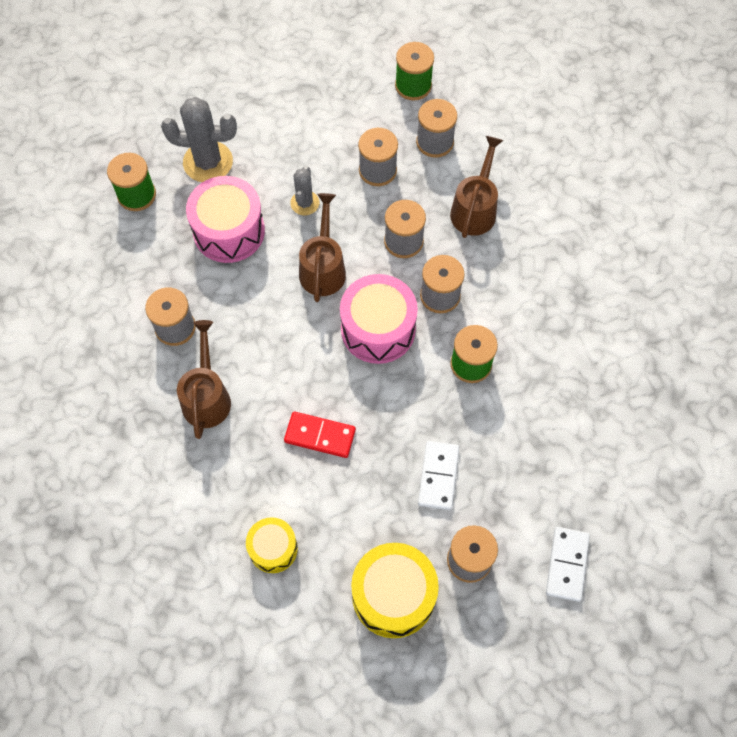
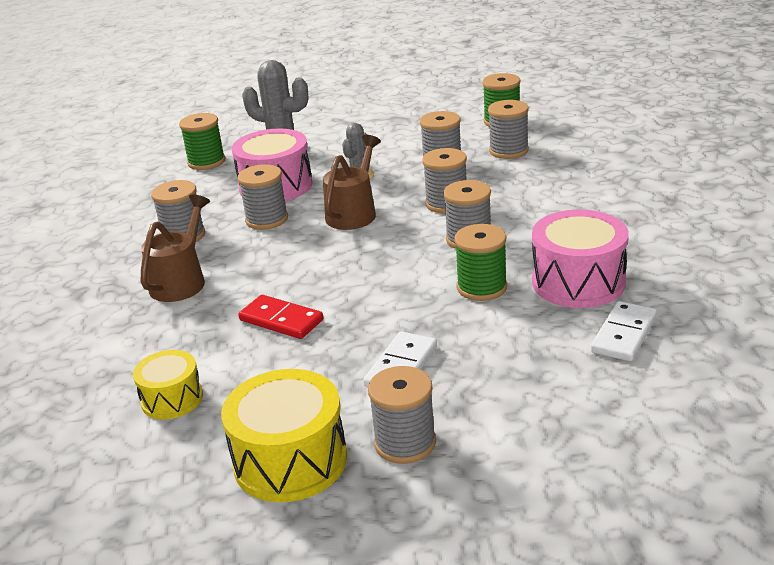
camera: 20 degrees right, 35 degrees down
pink drum [340,274,418,364] -> pink drum moved to [532,210,629,308]
brown watering can [450,136,504,238] -> none
white domino [546,527,590,602] -> white domino moved to [591,301,657,362]
none -> grey spool [237,164,288,230]

